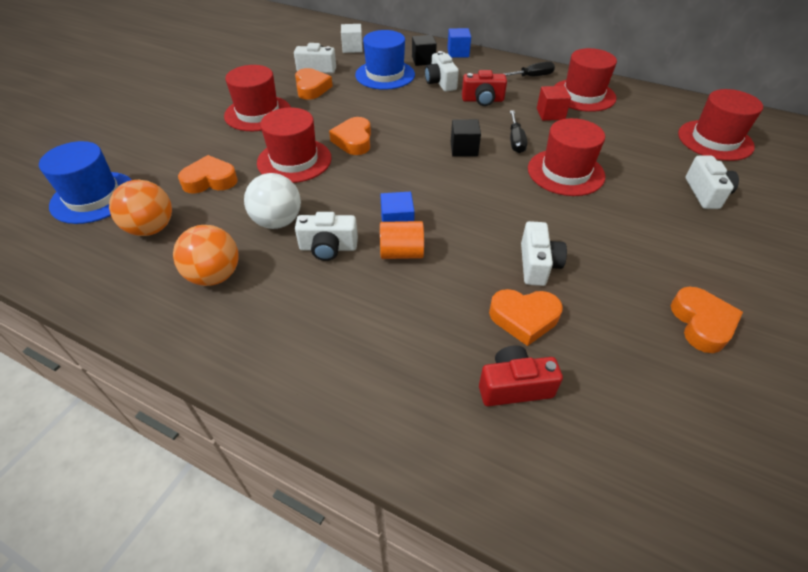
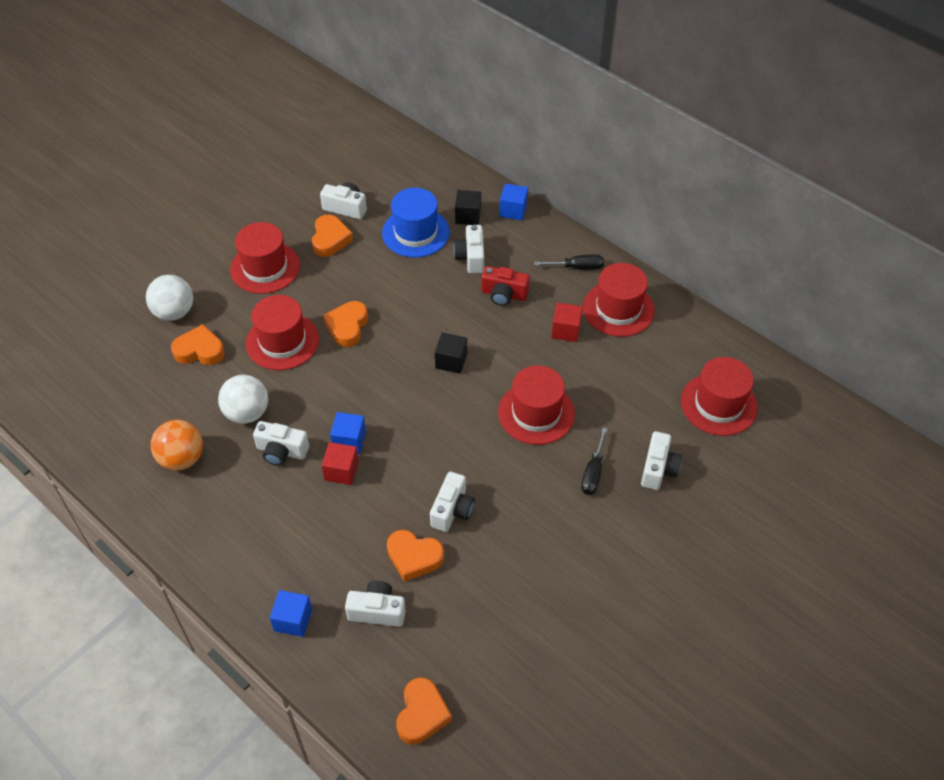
camera: 15 degrees right, 5 degrees up
blue hat [39,141,132,224] -> none
orange ball [109,180,172,236] -> none
white cube [341,24,363,53] -> none
orange cylinder [380,221,424,259] -> red cube [321,442,359,485]
red camera [479,345,563,406] -> white camera [345,581,406,627]
black screwdriver [510,110,527,153] -> black screwdriver moved to [581,428,607,495]
orange heart [671,287,743,353] -> orange heart moved to [396,678,452,745]
none -> white ball [146,275,193,321]
none -> blue cube [270,590,312,637]

